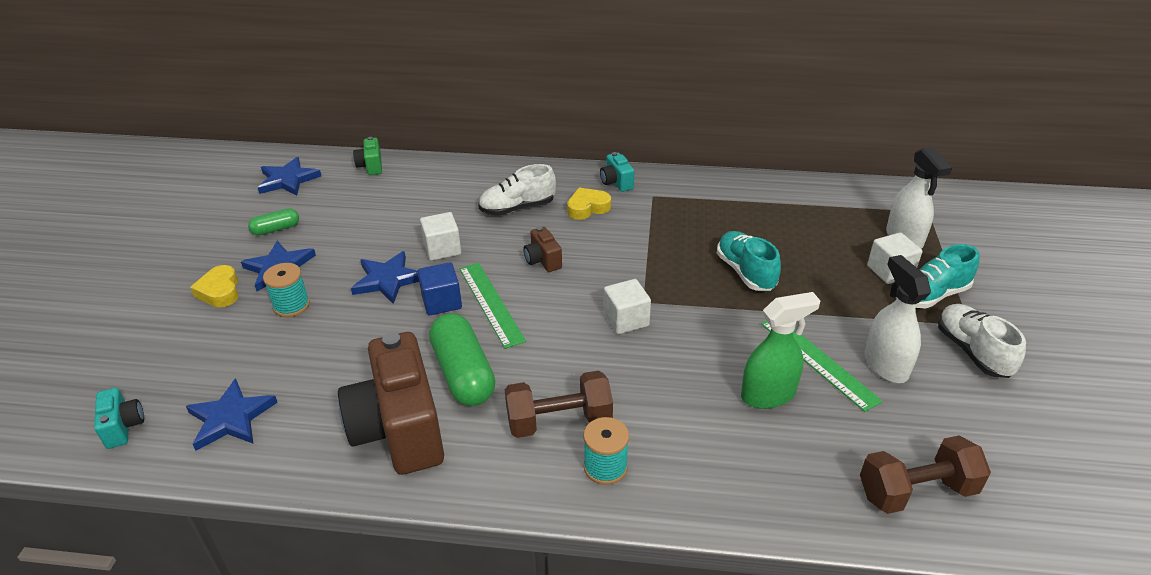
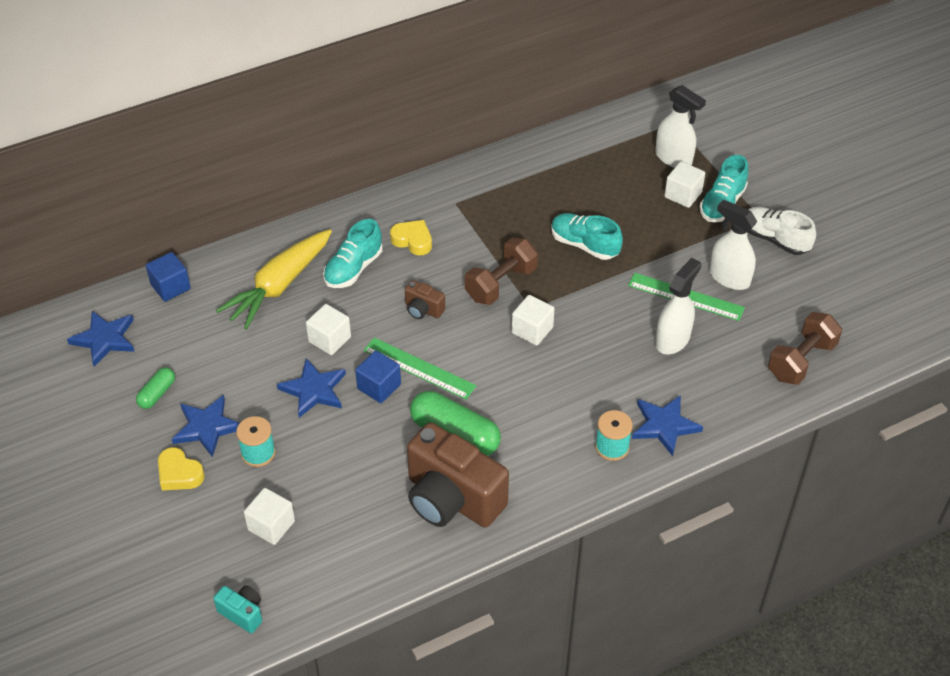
camera: 35 degrees left, 10 degrees up
blue star [186,379,278,451] -> blue star moved to [632,395,703,456]
green camera [353,137,382,175] -> blue cube [146,252,191,301]
white shoe [478,164,556,216] -> turquoise shoe [323,219,382,288]
brown dumbbell [505,371,613,438] -> brown dumbbell moved to [465,237,538,305]
yellow heart [567,188,611,220] -> yellow heart turned 90 degrees clockwise [390,220,432,255]
turquoise camera [600,152,634,192] -> none
green spray bottle [741,292,821,409] -> white spray bottle [655,258,701,354]
none -> yellow carrot [216,229,332,330]
none -> white cube [244,488,295,545]

